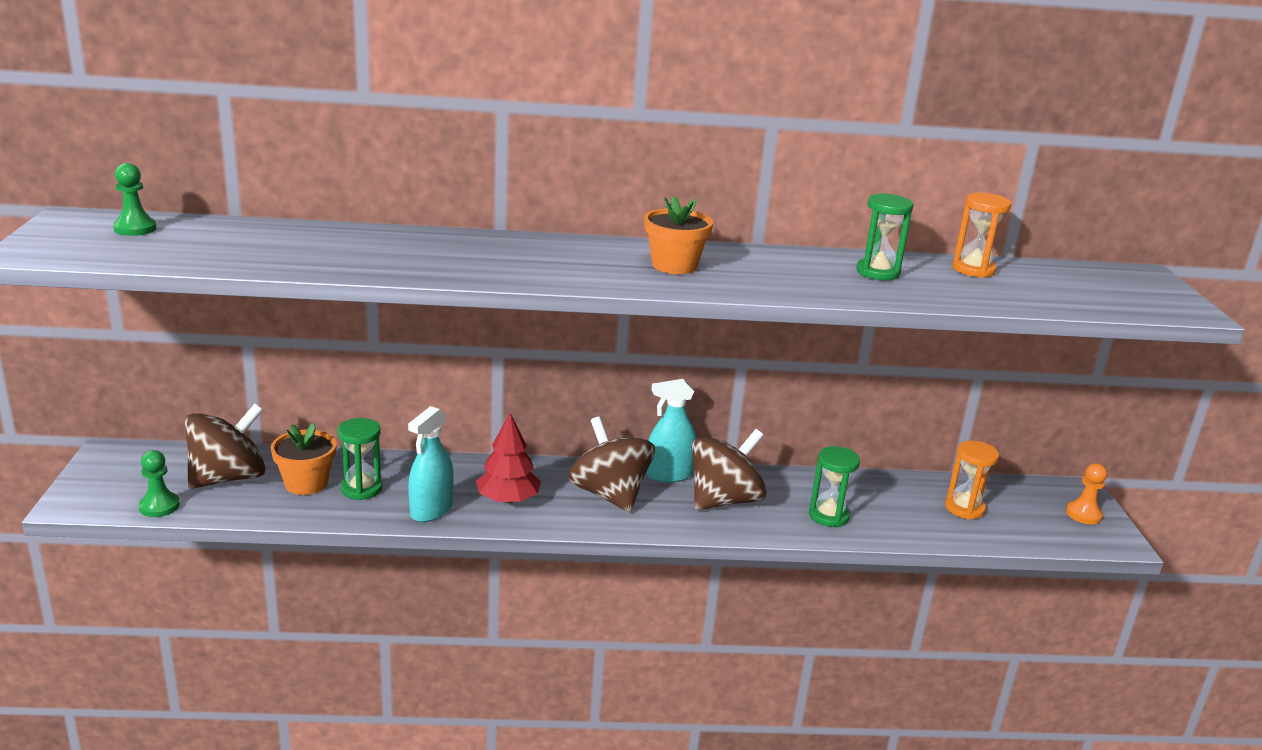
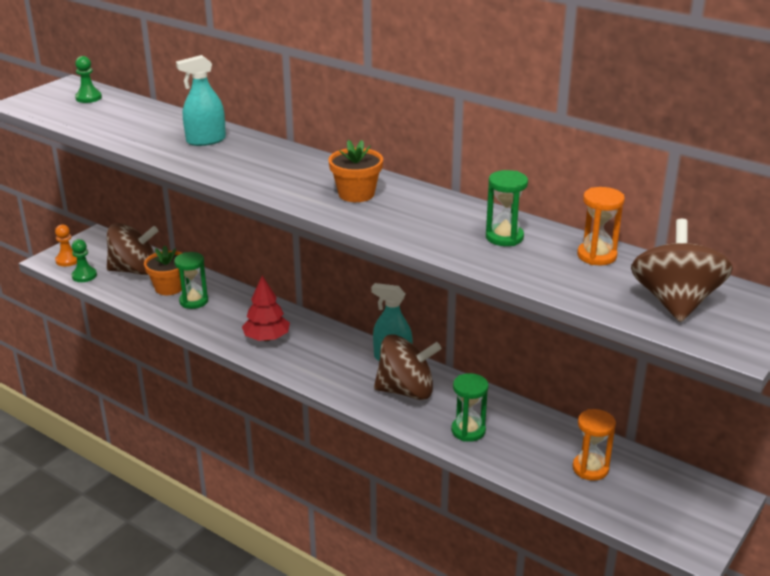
camera: 40 degrees right, 5 degrees up
turquoise spray bottle [408,406,454,522] -> turquoise spray bottle moved to [176,55,226,146]
brown spinning top [568,416,655,512] -> brown spinning top moved to [631,219,733,322]
orange pawn [1066,463,1107,524] -> orange pawn moved to [55,224,77,267]

